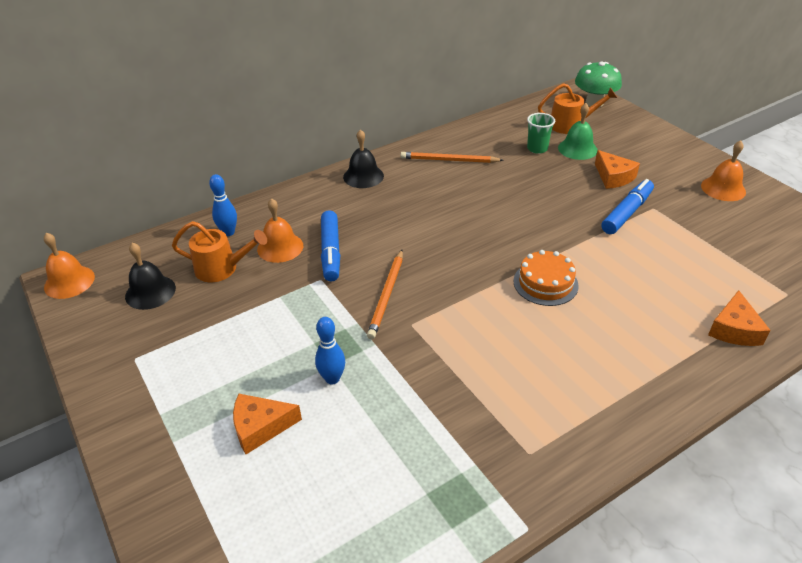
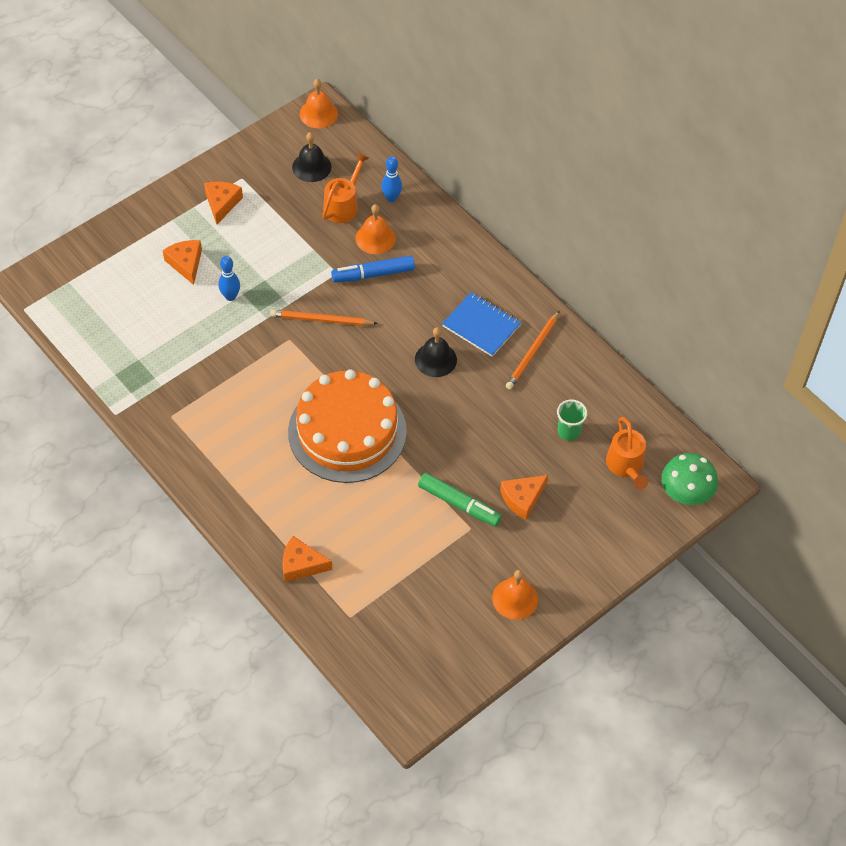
camera: 80 degrees right, 15 degrees up
orange watering can [172,221,267,282] -> orange watering can turned 150 degrees counterclockwise [322,153,369,223]
black bell [343,129,384,188] -> black bell moved to [415,327,457,377]
orange pencil [400,152,503,163] -> orange pencil turned 150 degrees counterclockwise [506,310,560,389]
orange cake [513,250,579,306] -> orange cake [288,369,407,483], size x2.10
green bell [558,103,597,160] -> none
blue marker [601,179,654,234] -> green marker [418,473,502,527]
none -> orange cheese [204,182,243,224]
none -> blue notebook [442,292,521,357]

